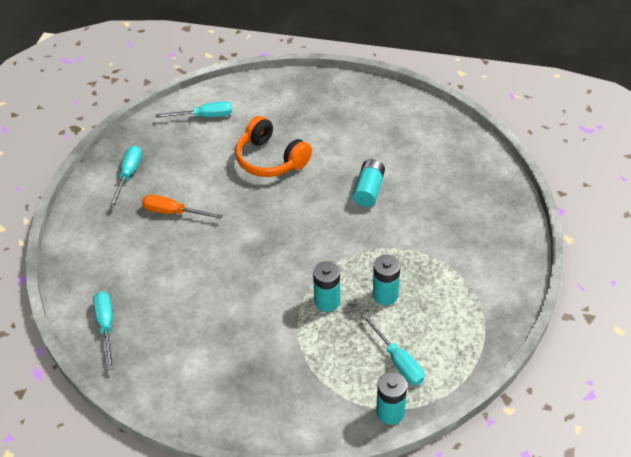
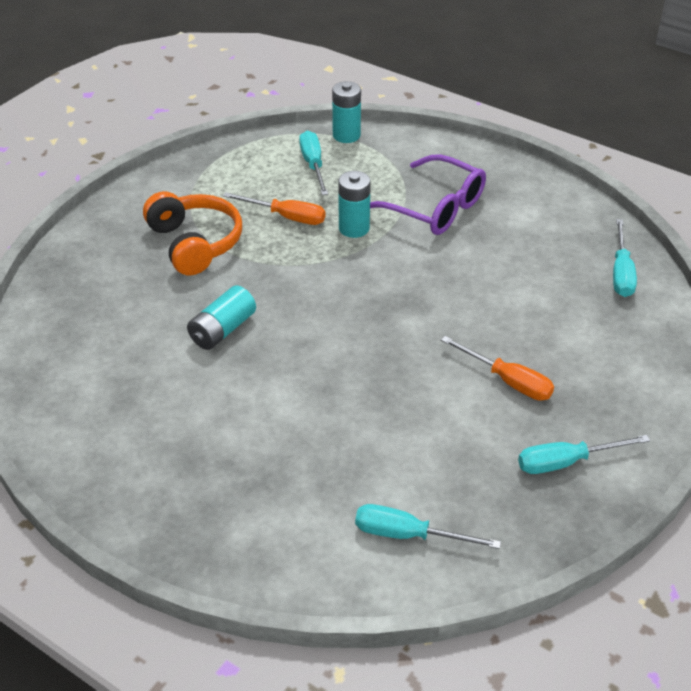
camera: 160 degrees left, 5 degrees down
turquoise screwdriver [109,145,142,207] -> turquoise screwdriver turned 45 degrees clockwise [518,435,650,474]
orange headphones [235,116,312,177] -> orange headphones moved to [143,191,242,275]
turquoise battery [373,255,400,305] -> orange screwdriver [223,192,325,225]
none -> purple glasses [370,154,486,235]

